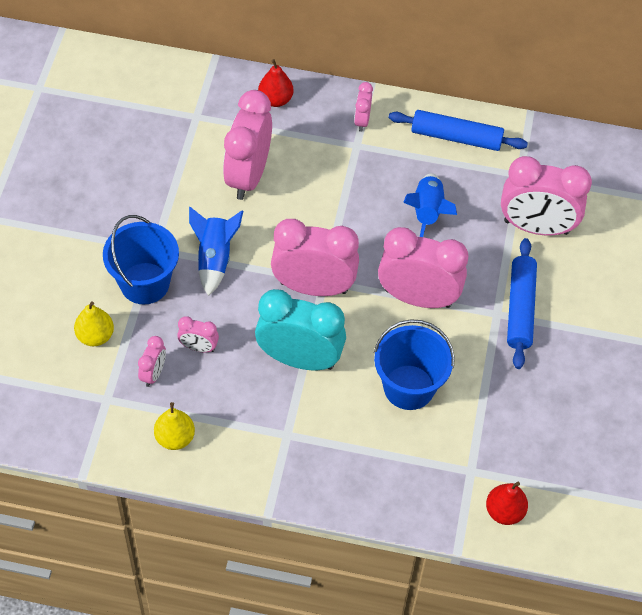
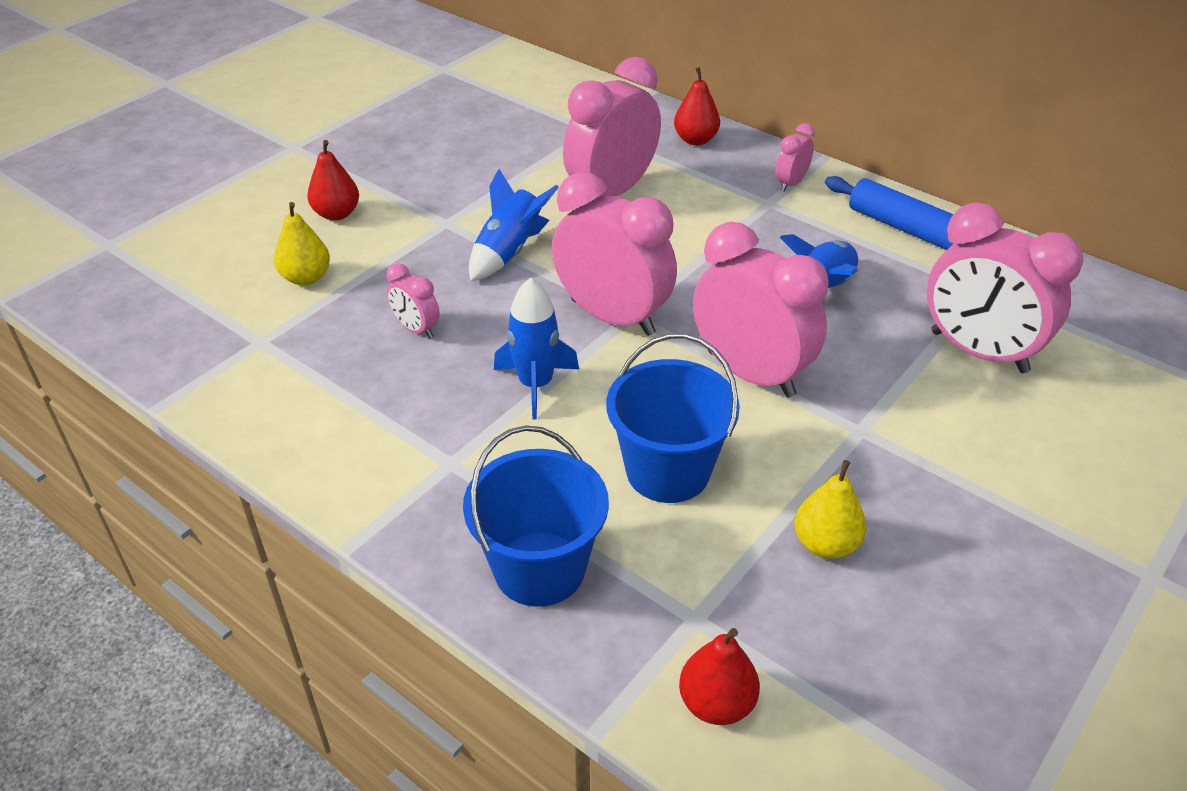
camera: 30 degrees right, 15 degrees down
blue bucket [103,215,179,304] -> blue bucket moved to [463,425,609,607]
pink clock [138,336,166,387] -> none
yellow pear [154,402,195,450] -> yellow pear moved to [795,460,866,559]
turquoise clock [255,289,346,370] -> blue rocket [494,277,579,419]
blue rolling pin [507,238,537,369] -> none
none -> red pear [307,140,359,221]

